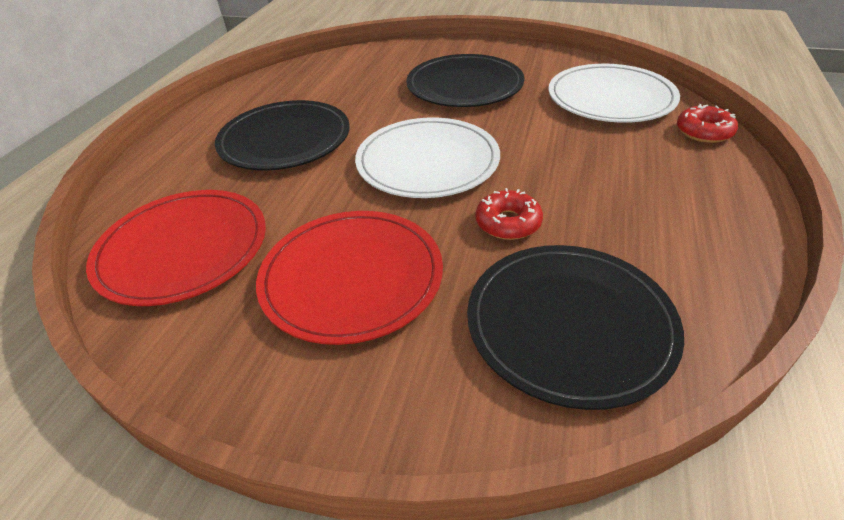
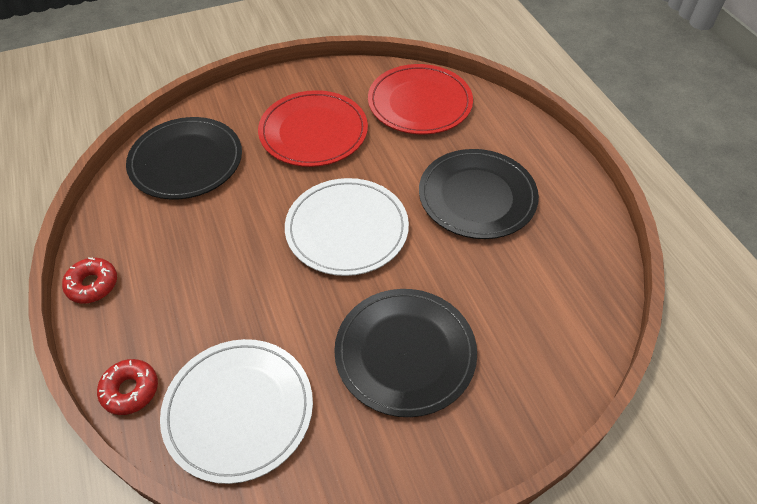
camera: 140 degrees right, 10 degrees up
red donut [476,188,543,240] -> red donut moved to [62,257,117,304]

